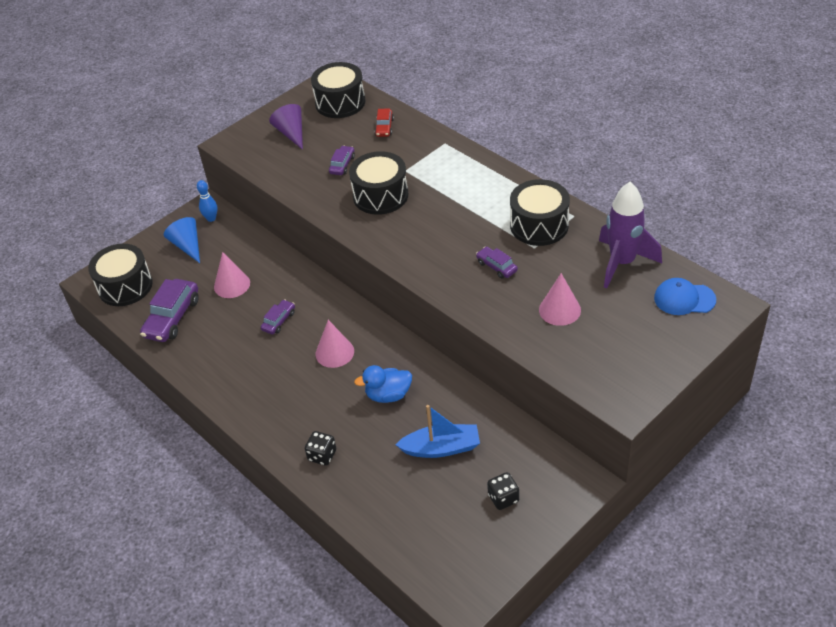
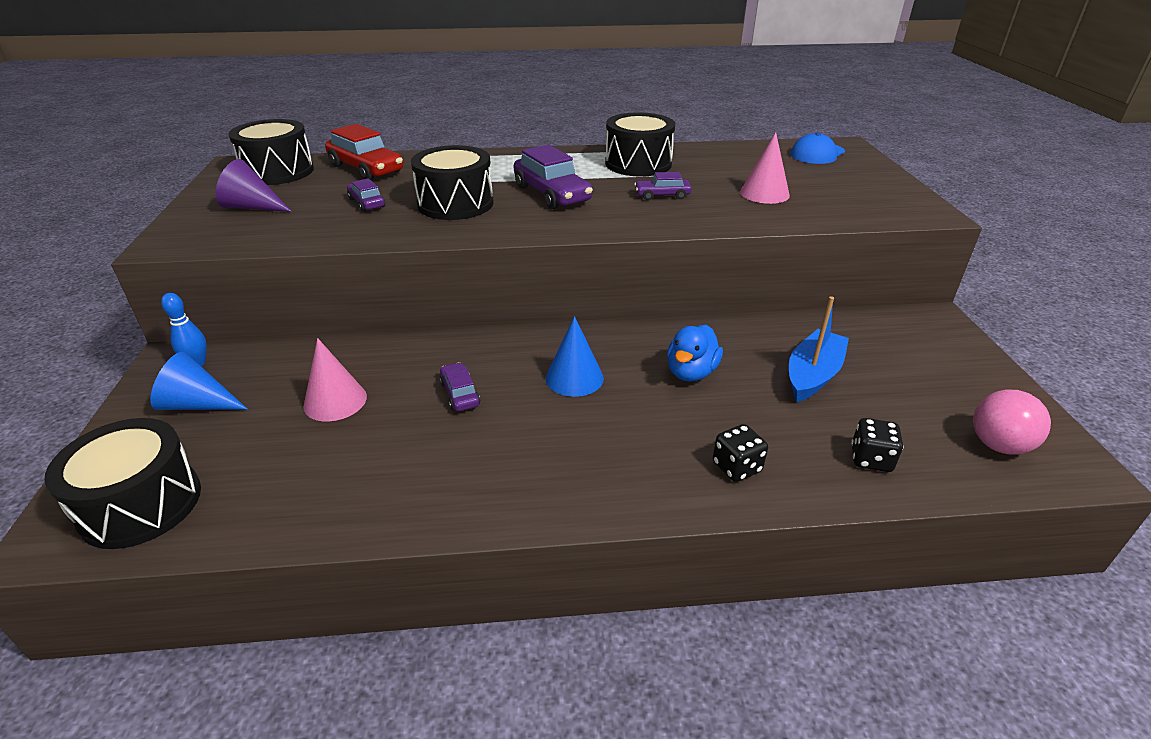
camera: 55 degrees left, 10 degrees down
purple car [140,279,199,342] -> purple car moved to [514,145,593,209]
pink cone [316,320,354,368] -> blue cone [546,316,604,397]
red car [374,108,394,137] -> red car [325,124,403,180], size x1.84
black dice [487,472,519,510] -> black dice moved to [851,418,903,472]
purple rocket [599,182,662,288] -> none
none -> pink ball [973,390,1051,455]

